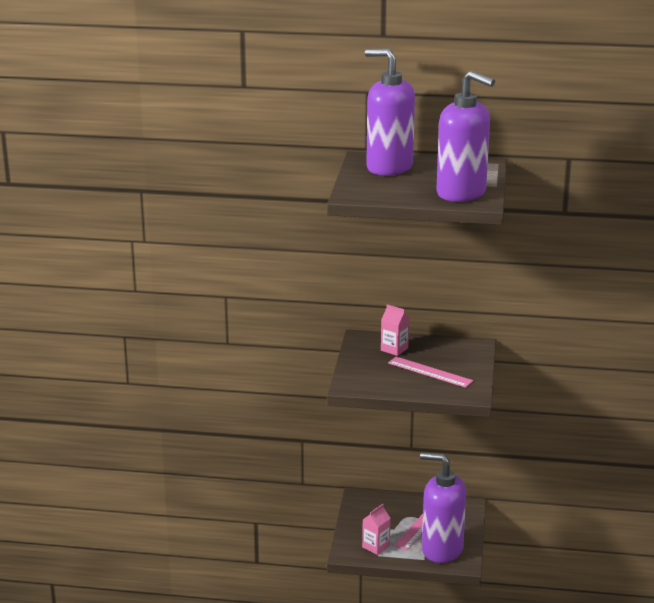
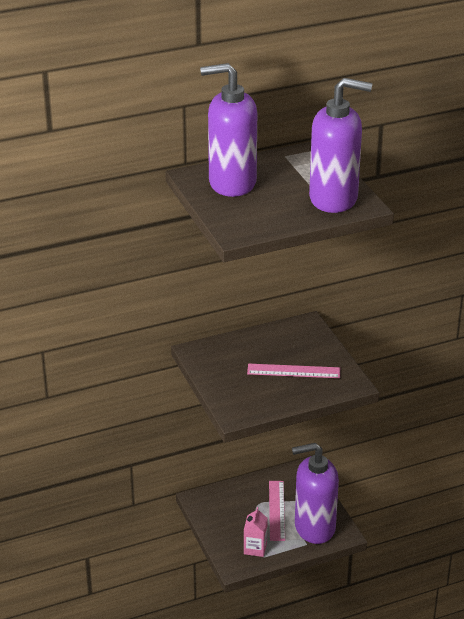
camera: 30 degrees left, 10 degrees up
pink carton [381,304,409,356] -> none

